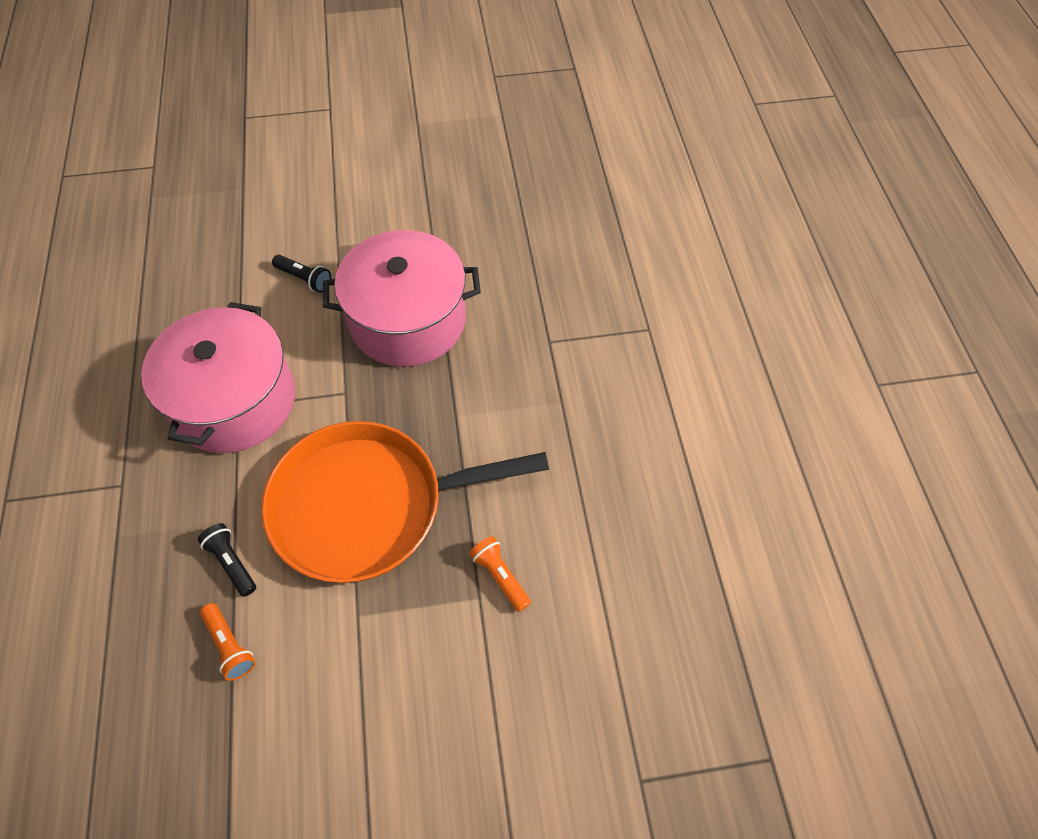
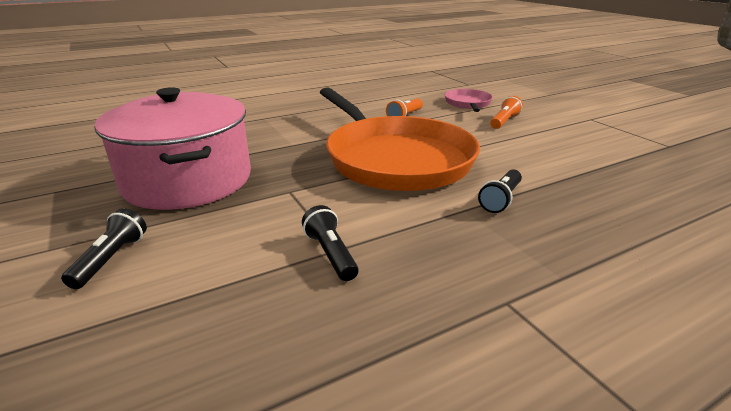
camera: 110 degrees left, 30 degrees down
pink pot [141,302,295,453] -> black flashlight [302,205,359,281]
orange flashlight [200,603,256,681] -> orange flashlight moved to [490,96,523,129]
none -> pink pan [445,89,493,112]

